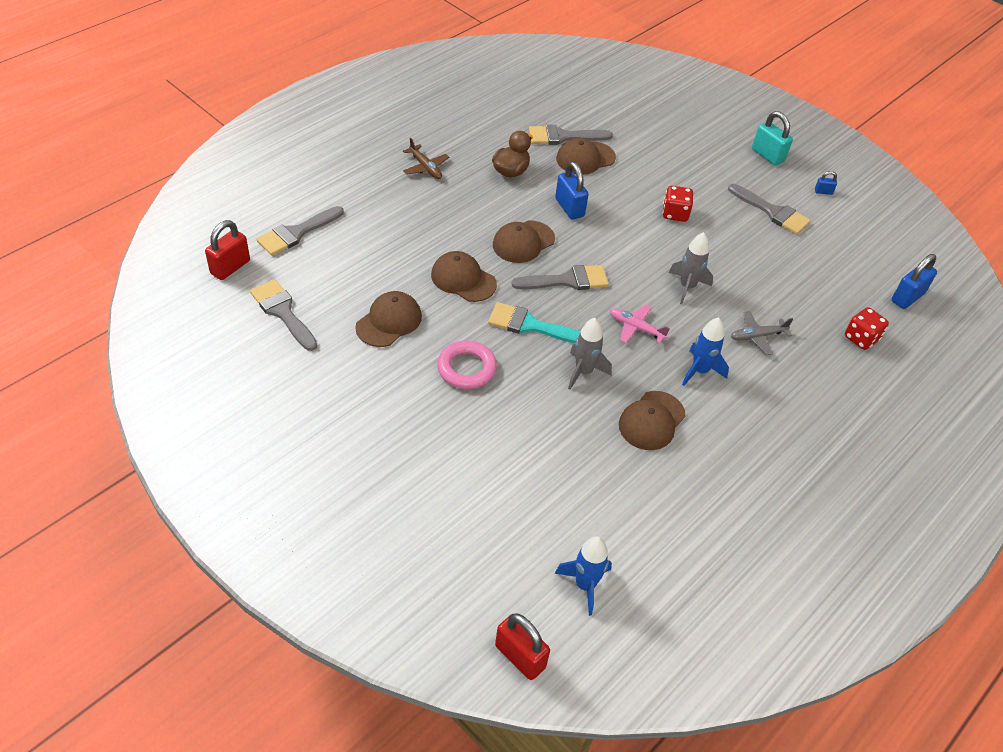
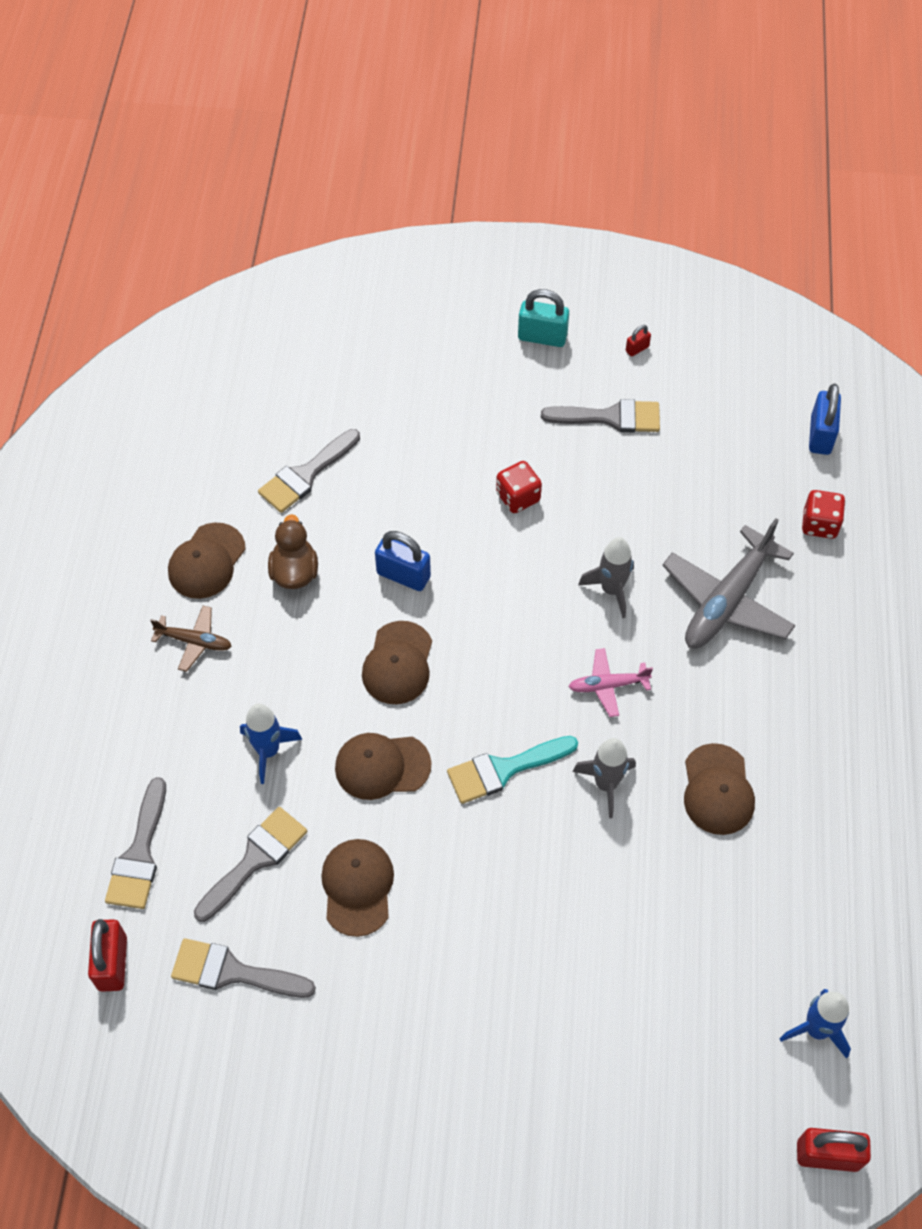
camera: 35 degrees left, 10 degrees up
pink ring [437,341,497,389] -> none
grey brush [512,265,609,290] -> grey brush moved to [194,807,307,922]
brown cap [556,138,616,175] -> brown cap moved to [168,523,246,599]
blue rocket [682,317,729,386] -> blue rocket moved to [240,703,302,784]
grey plane [731,311,793,355] -> grey plane [662,518,796,648], size x1.94
blue padlock [815,171,837,195] -> red padlock [626,325,651,357]

